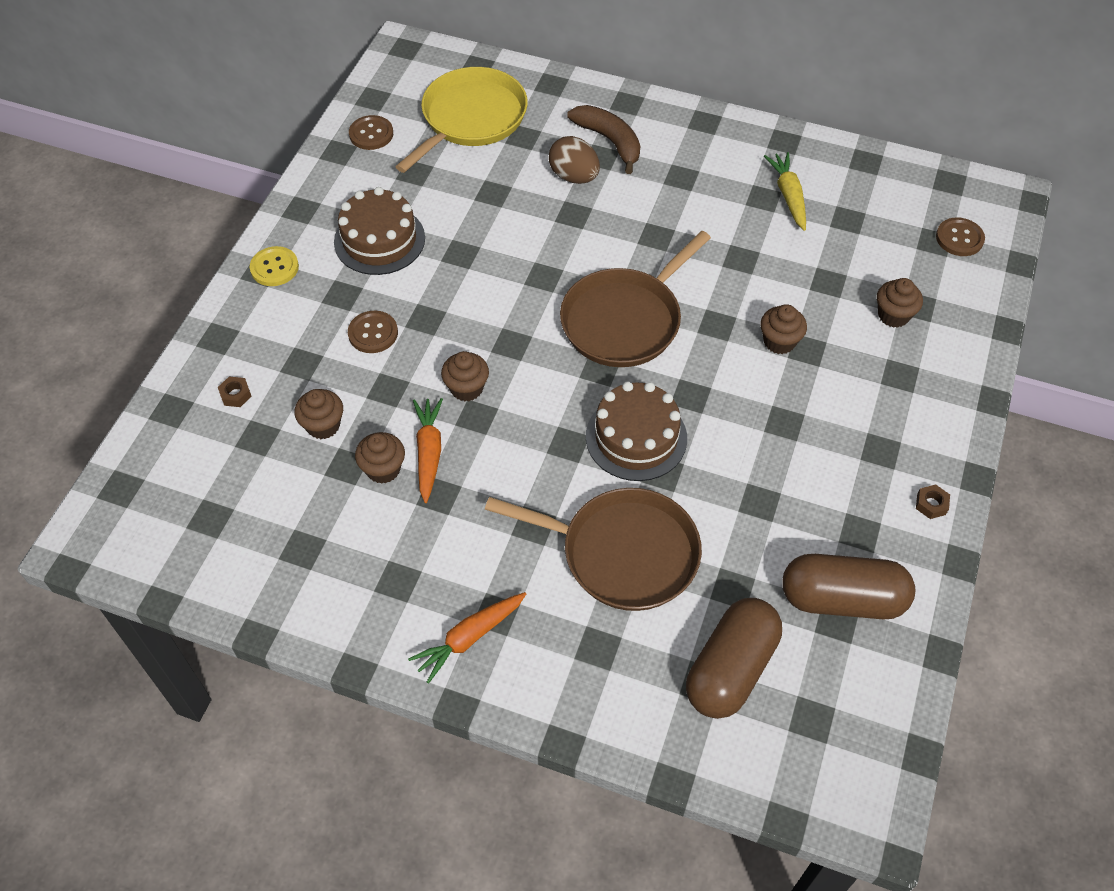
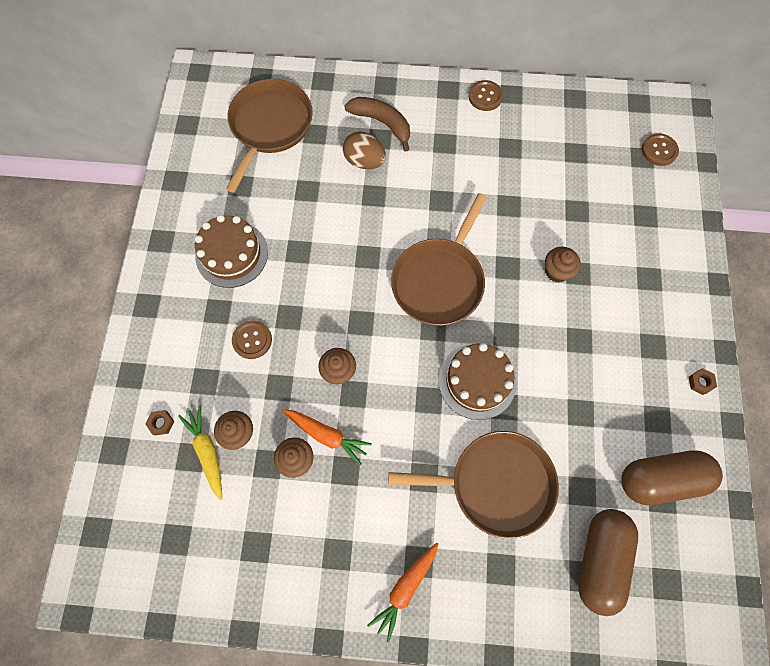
camera: 15 degrees left, 15 degrees up
yellow button [250,246,299,286] -> none
brown button [349,115,393,150] -> brown button moved to [469,80,503,111]
yellow pan [395,67,528,173] -> brown pan [226,79,313,193]
orange carrot [413,398,443,503] -> orange carrot turned 135 degrees clockwise [283,409,372,465]
yellow carrot [764,152,806,231] -> yellow carrot moved to [178,406,222,500]
brown cupcake [877,278,923,328] -> none

